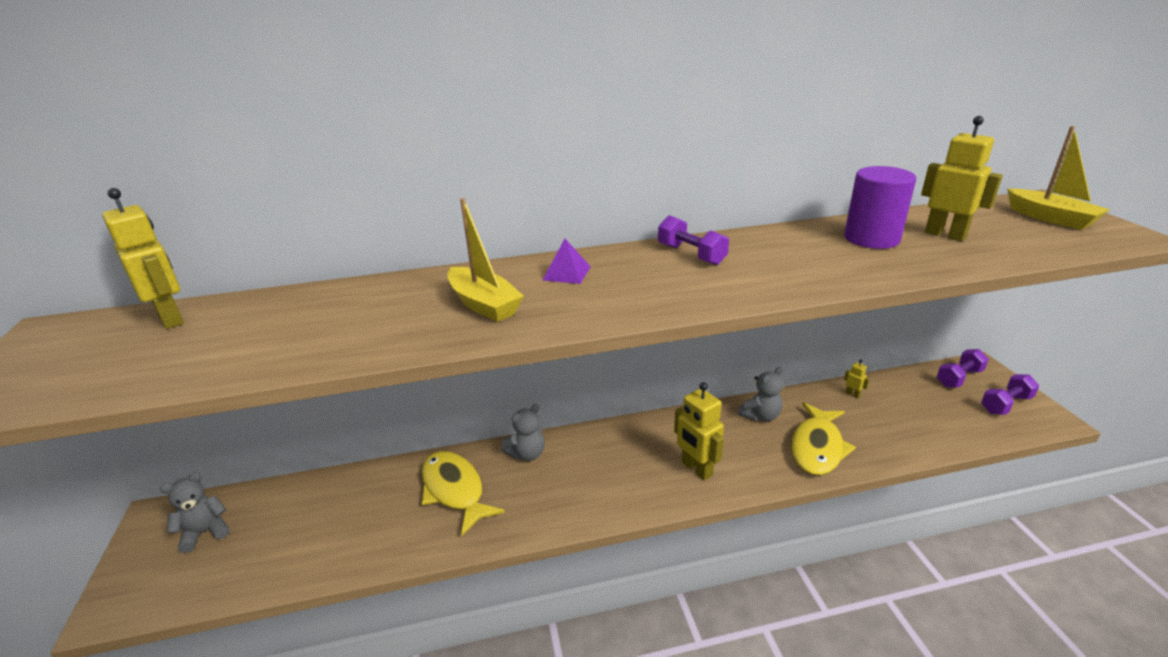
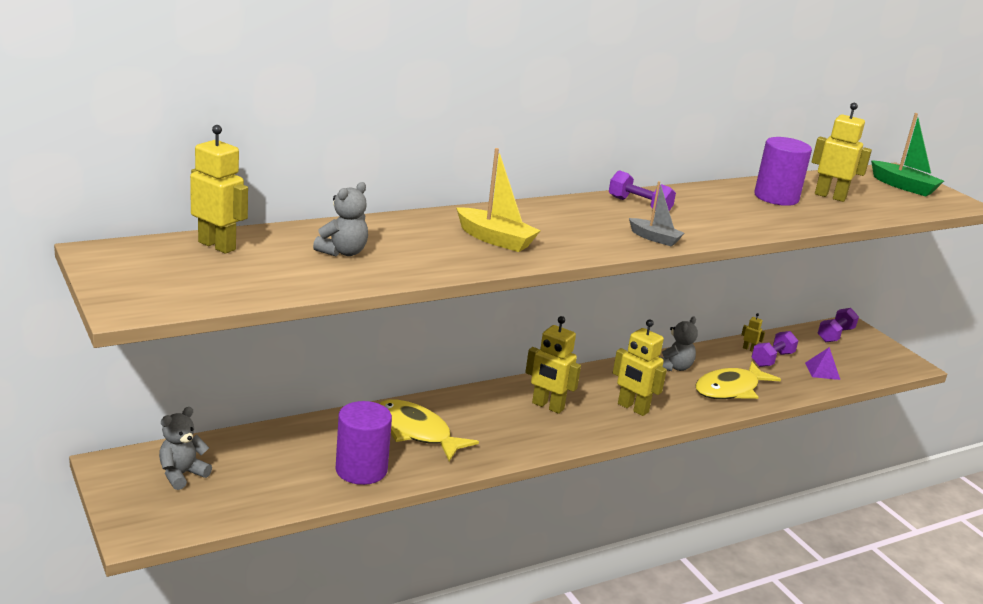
camera: 20 degrees left, 5 degrees down
grey teddy bear [502,404,545,461] -> grey teddy bear moved to [313,182,368,256]
purple pyramid [543,239,591,284] -> purple pyramid moved to [805,347,840,380]
yellow fish [791,402,856,476] -> yellow fish turned 45 degrees clockwise [696,361,781,399]
purple dumbbell [981,374,1039,415] -> purple dumbbell moved to [752,331,798,367]
yellow boat [1007,126,1110,230] -> green boat [871,113,944,196]
none -> purple cylinder [335,401,392,485]
none -> yellow robot [525,316,581,414]
none -> grey boat [629,181,684,246]

